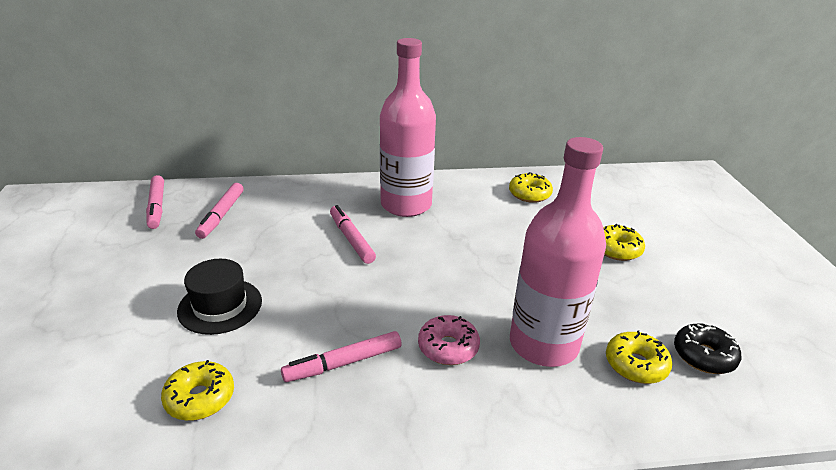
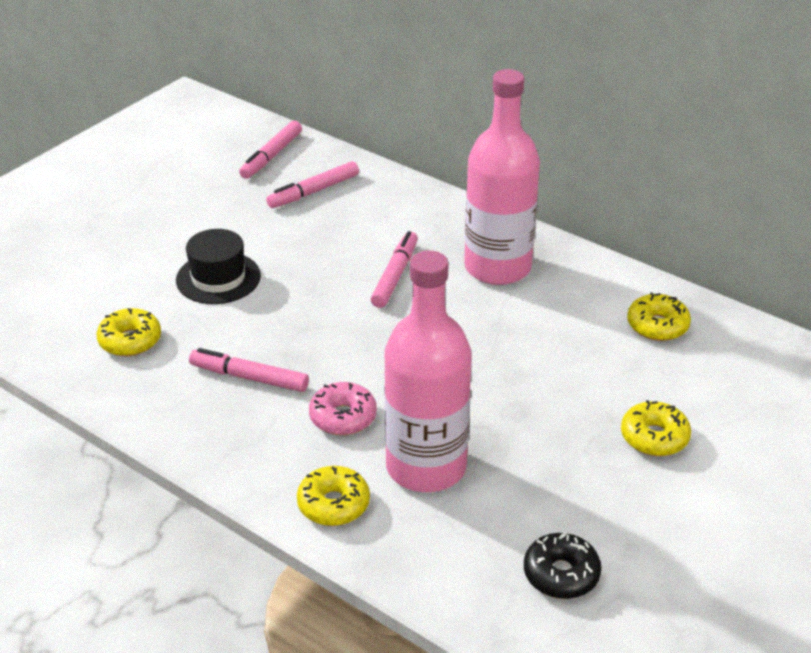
camera: 45 degrees right, 5 degrees up
yellow donut [606,330,672,384] -> yellow donut moved to [297,466,370,526]

